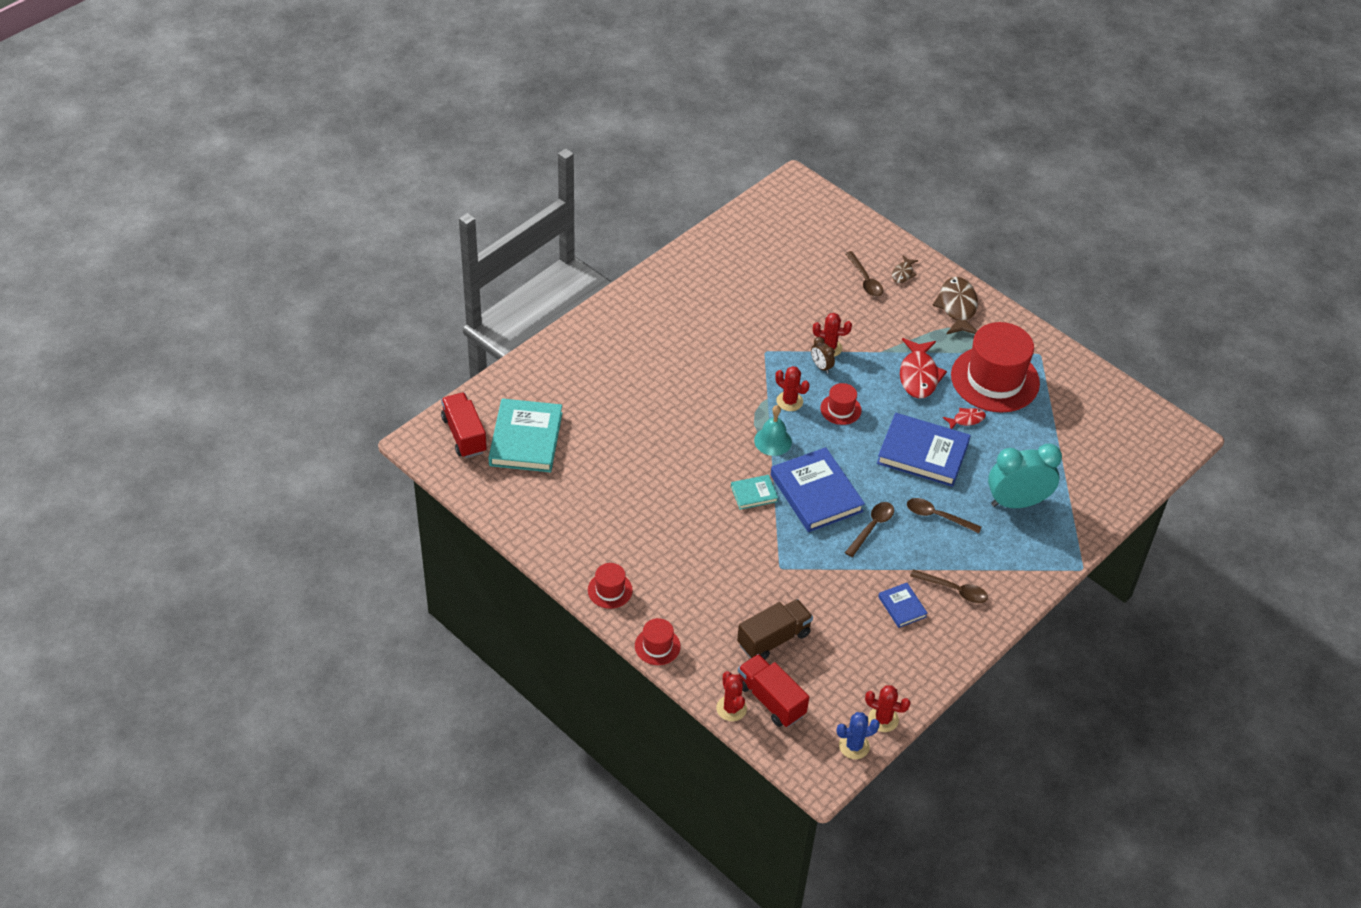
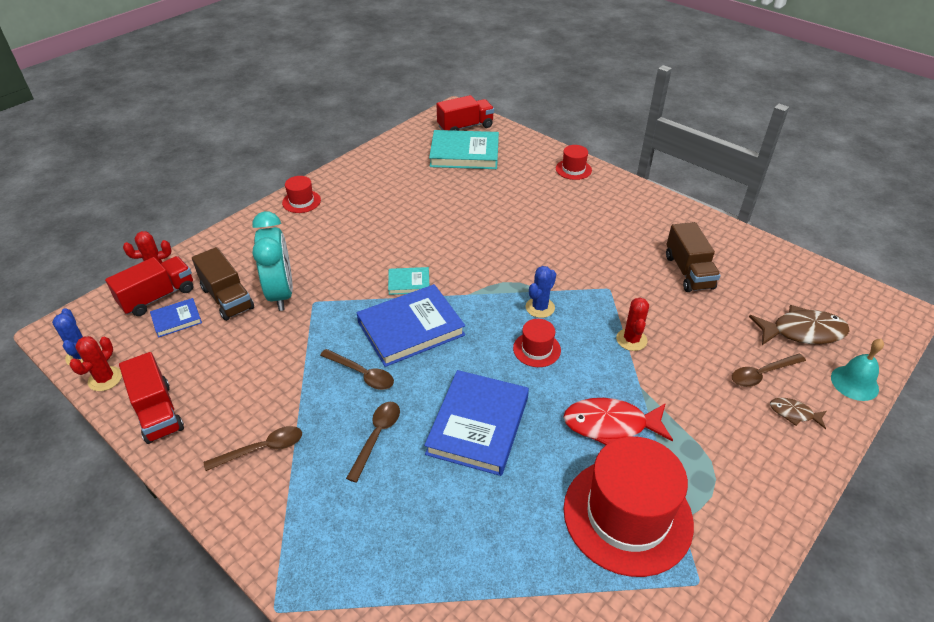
camera: 90 degrees right, 5 degrees down
red hat [635,618,681,665] -> red hat moved to [556,145,592,180]
turquoise book [731,475,778,510] -> turquoise book turned 75 degrees counterclockwise [388,267,429,295]
turquoise bell [754,405,792,456] -> turquoise bell moved to [831,339,884,401]
red cactus [775,366,810,411] -> blue cactus [526,266,556,318]
brown clock [811,337,835,374] -> none
blue book [878,583,928,628] -> blue book moved to [150,298,202,338]
brown spoon [910,569,988,603] -> brown spoon turned 135 degrees counterclockwise [204,426,302,471]
brown fish [932,277,978,334] -> brown fish moved to [749,305,850,345]
red fish [943,408,986,429] -> none
turquoise clock [988,444,1062,508] -> turquoise clock moved to [252,211,293,311]
none -> red truck [119,352,184,444]
none -> brown truck [666,222,721,292]

